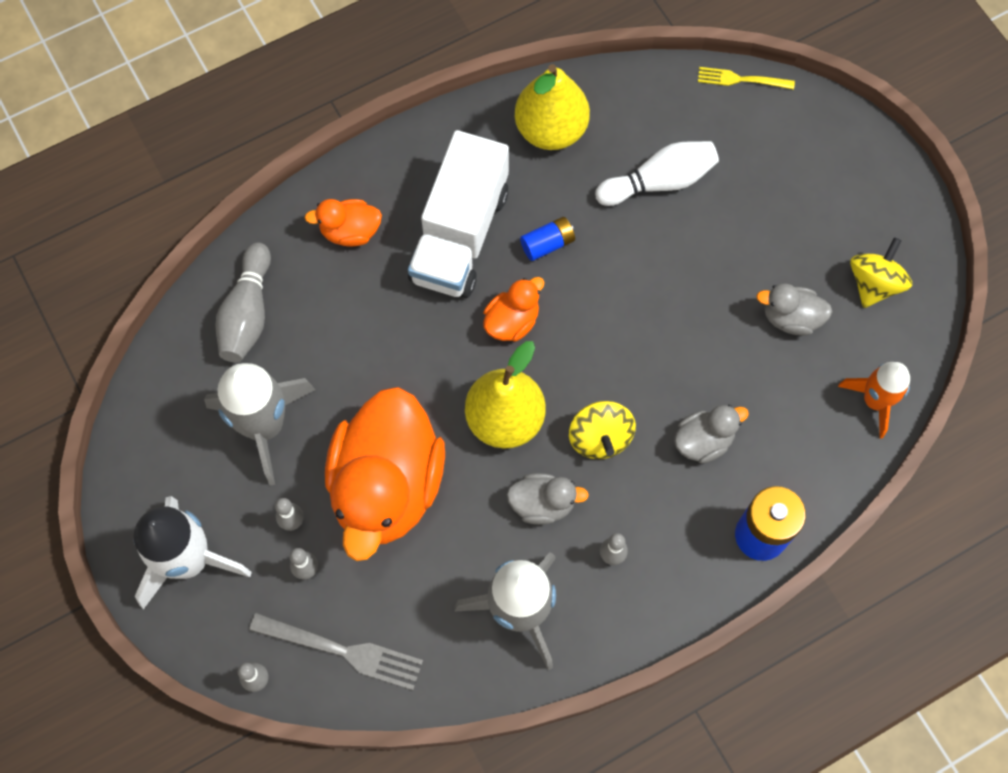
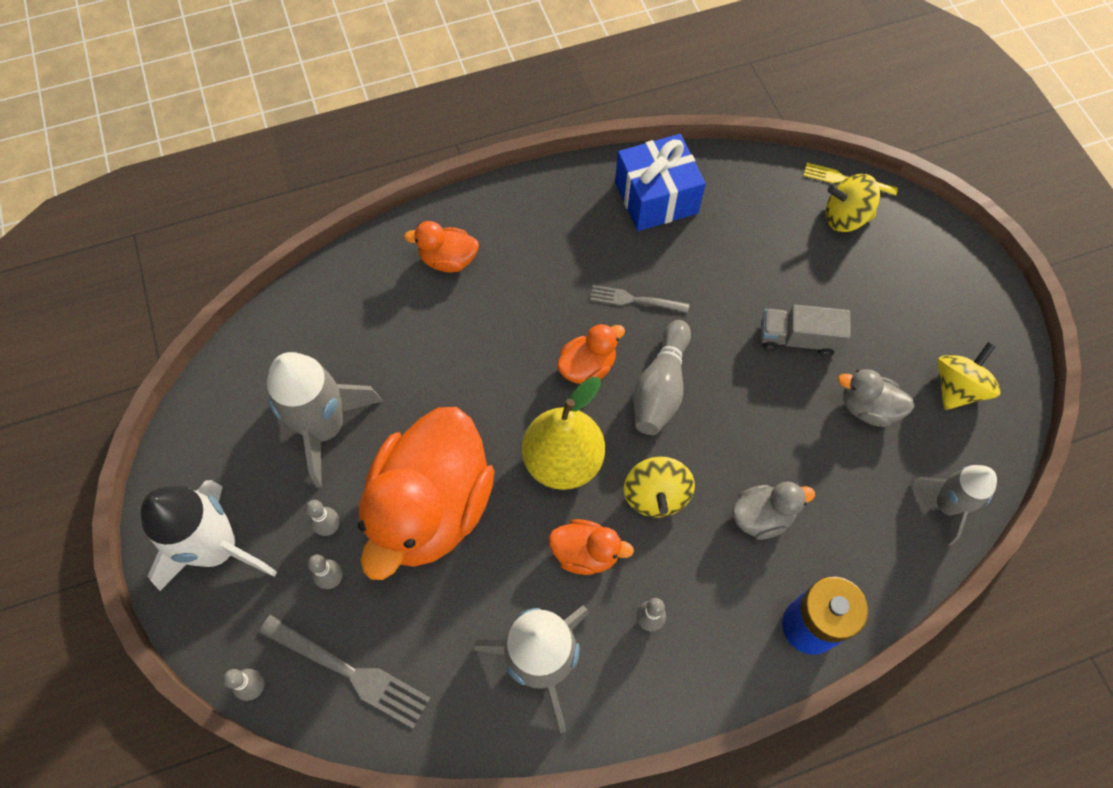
camera: 10 degrees right, 5 degrees down
grey bowling pin [215,243,271,363] -> grey bowling pin moved to [633,320,691,435]
white truck [408,130,509,298] -> none
grey duck [506,473,589,525] -> orange duck [549,519,634,575]
yellow pear [515,64,590,150] -> blue gift [615,134,706,231]
blue battery [520,217,575,261] -> grey fork [590,285,689,313]
white bowling pin [595,141,719,206] -> none
orange rocket [838,362,910,439] -> grey rocket [909,465,997,546]
none -> grey truck [761,304,851,357]
none -> yellow spinning top [826,174,880,232]

